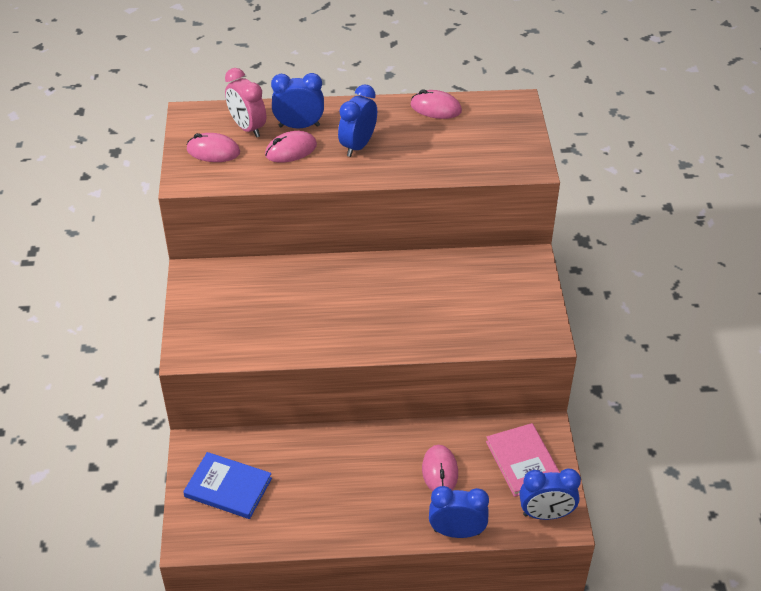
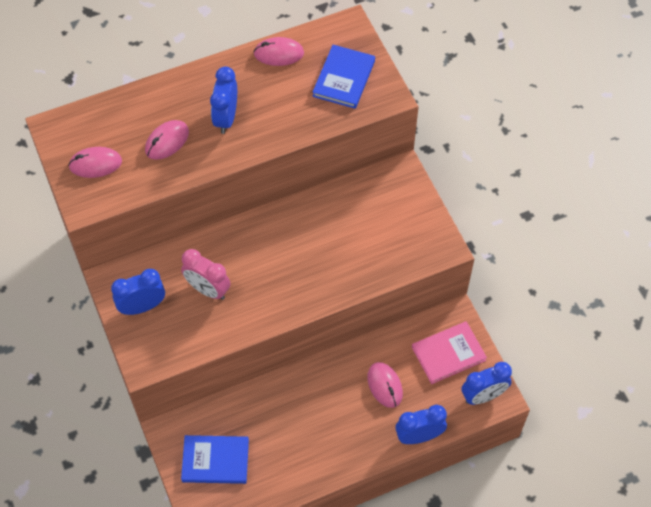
camera: 20 degrees left, 15 degrees up
pink clock [225,68,266,138] -> pink clock moved to [181,249,230,300]
blue clock [271,73,324,128] -> blue clock moved to [111,269,165,315]
pink book [486,423,560,497] -> pink book turned 75 degrees counterclockwise [412,321,487,384]
none -> blue book [313,45,375,109]

